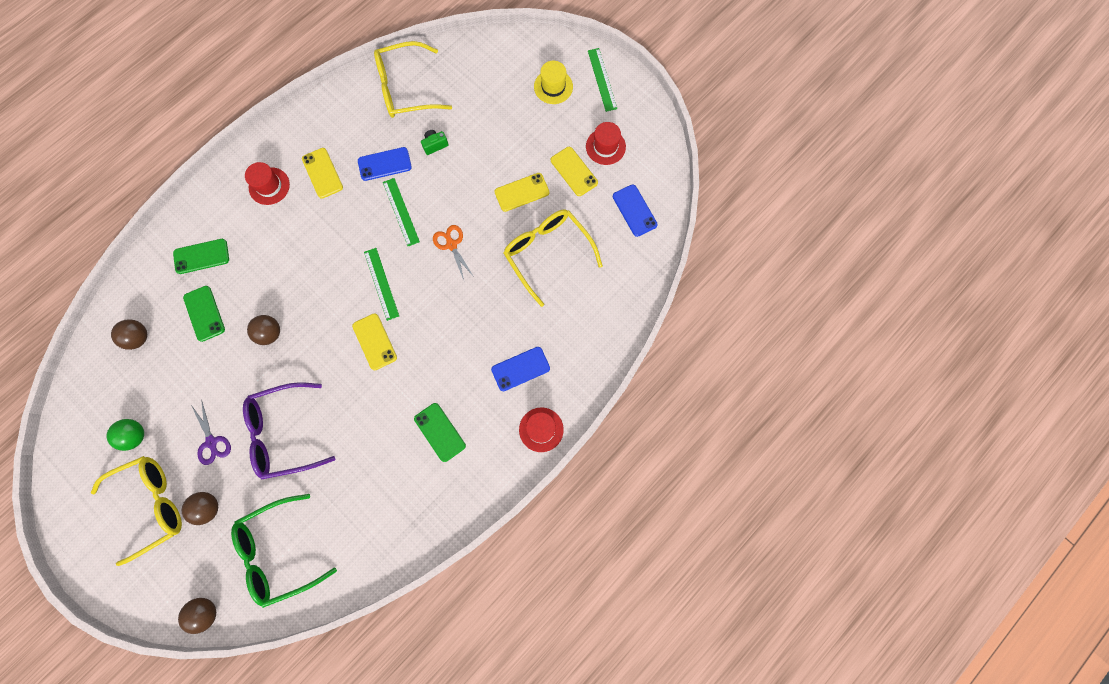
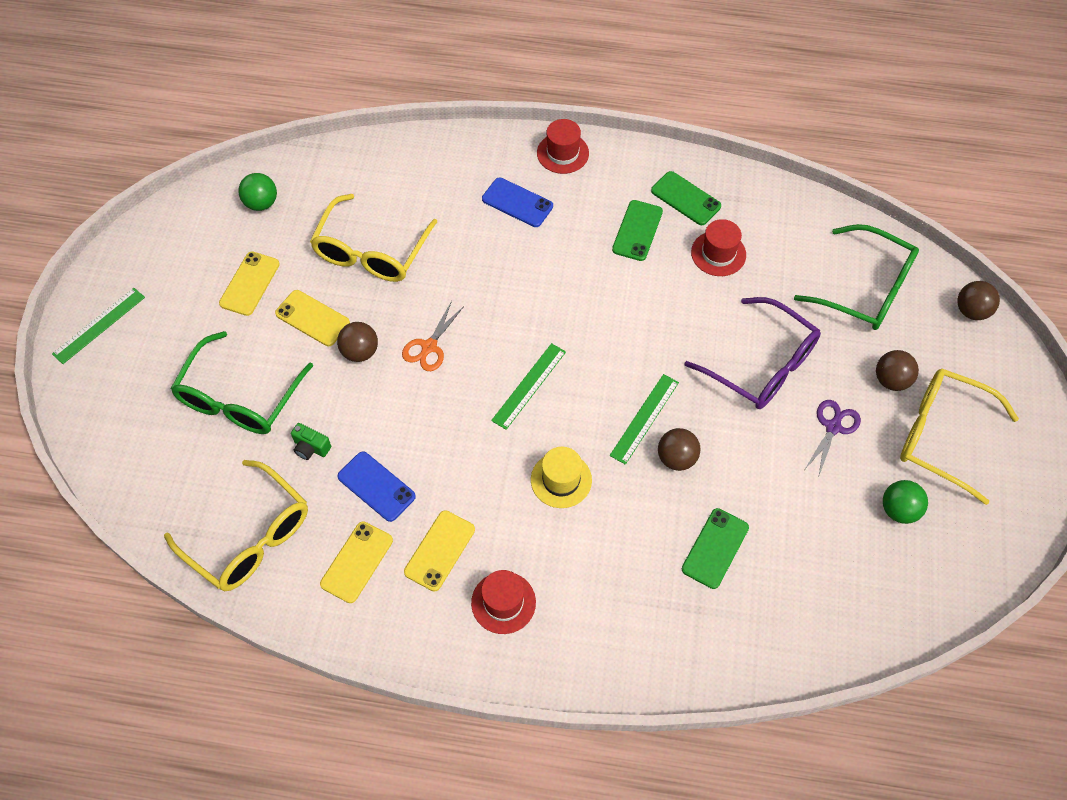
camera: 125 degrees left, 15 degrees down
brown ball [111,319,147,350] -> brown ball moved to [337,322,378,362]
green phone [173,239,229,274] -> green phone moved to [651,171,721,225]
yellow phone [352,314,397,370] -> yellow phone moved to [320,521,393,603]
green ruler [383,178,420,246] -> green ruler moved to [610,374,679,465]
yellow hat [534,61,573,104] -> yellow hat moved to [531,447,592,508]
red hat [586,122,626,165] -> red hat moved to [691,219,746,276]
blue phone [613,185,658,237] -> green ball [238,173,277,211]
none -> green glasses [170,331,313,434]

